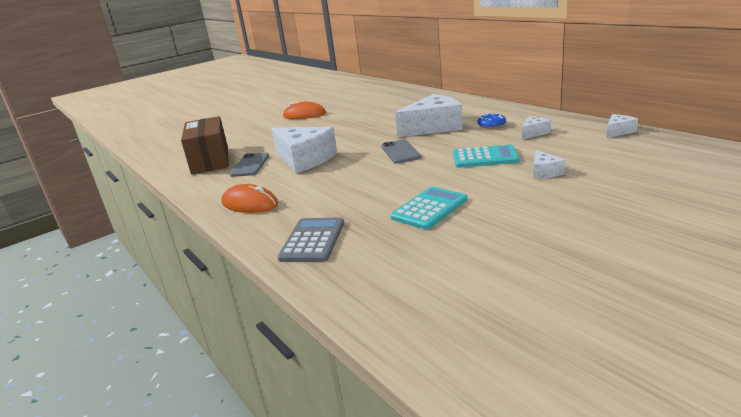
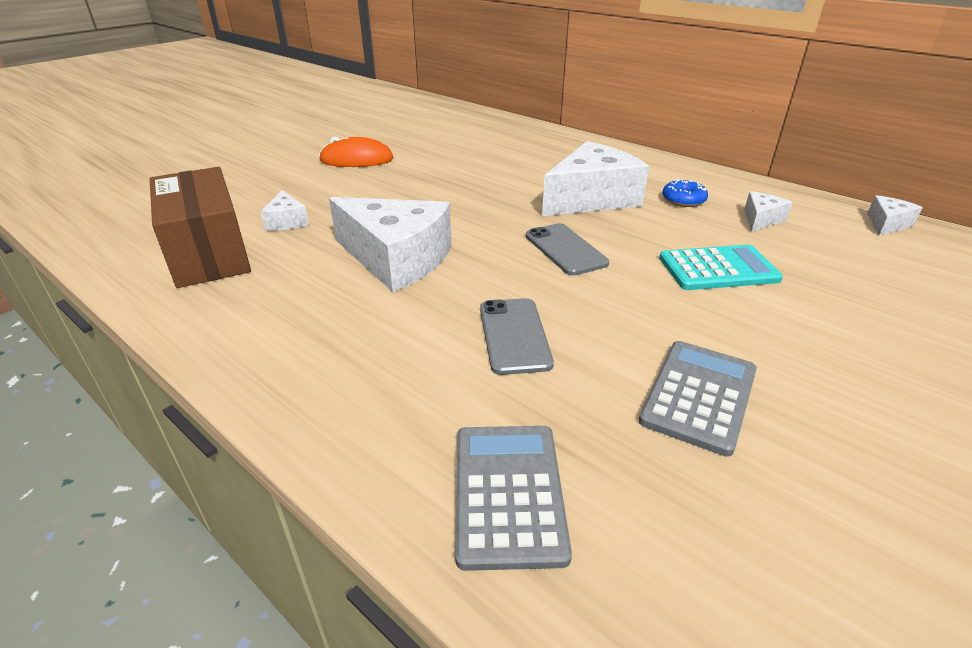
camera: 15 degrees left, 10 degrees up
orange mouse [222,184,278,213] -> none
grey phone [230,153,269,177] -> grey phone moved to [480,298,554,375]
turquoise calculator [390,187,468,230] -> grey calculator [638,341,757,457]
white cheese [533,150,565,179] -> white cheese moved to [261,190,309,231]

